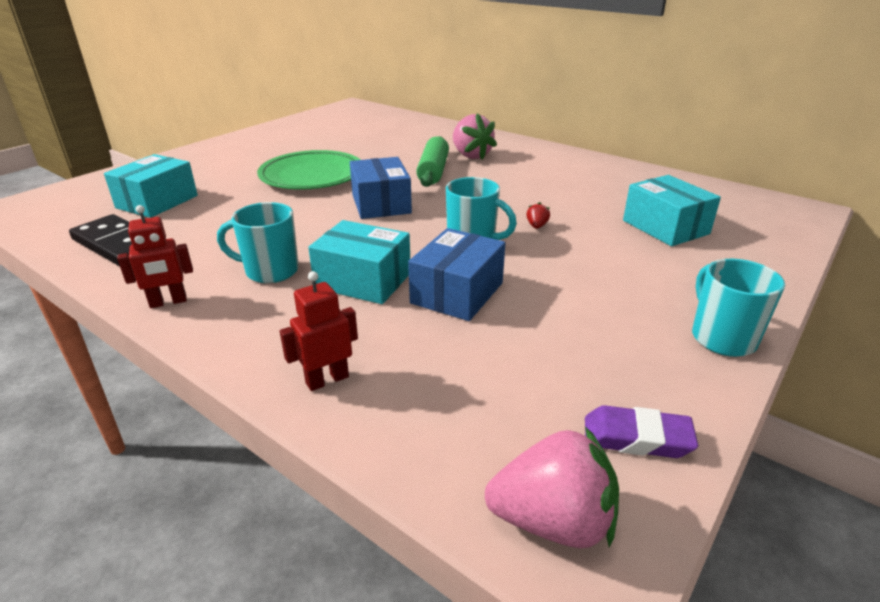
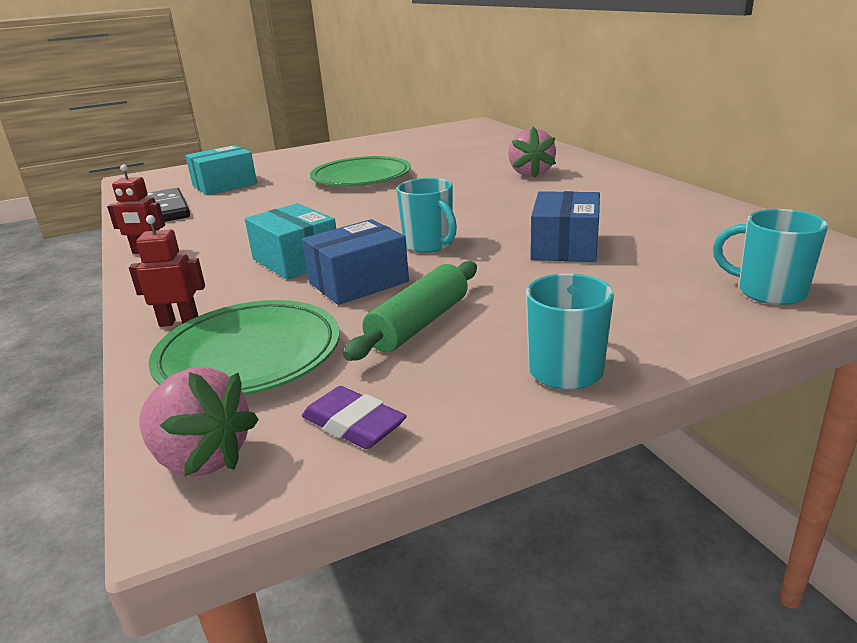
camera: 30 degrees right, 5 degrees down
turquoise mug [217,202,299,283] -> turquoise mug moved to [713,209,828,305]
blue box [350,157,412,219] -> blue box moved to [530,191,600,262]
green rolling pin [416,136,449,187] -> green rolling pin moved to [343,261,477,361]
red strawberry [526,202,550,229] -> none
turquoise box [623,175,721,246] -> none
none -> green plate [148,300,340,395]

